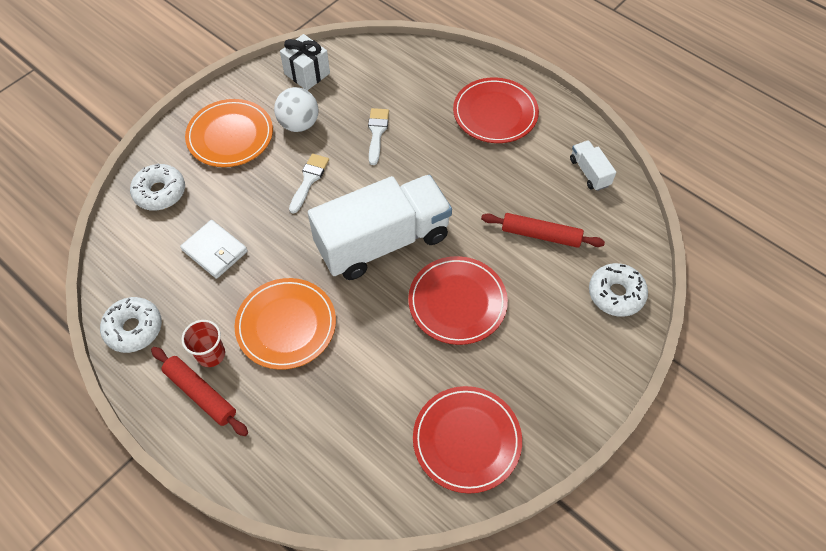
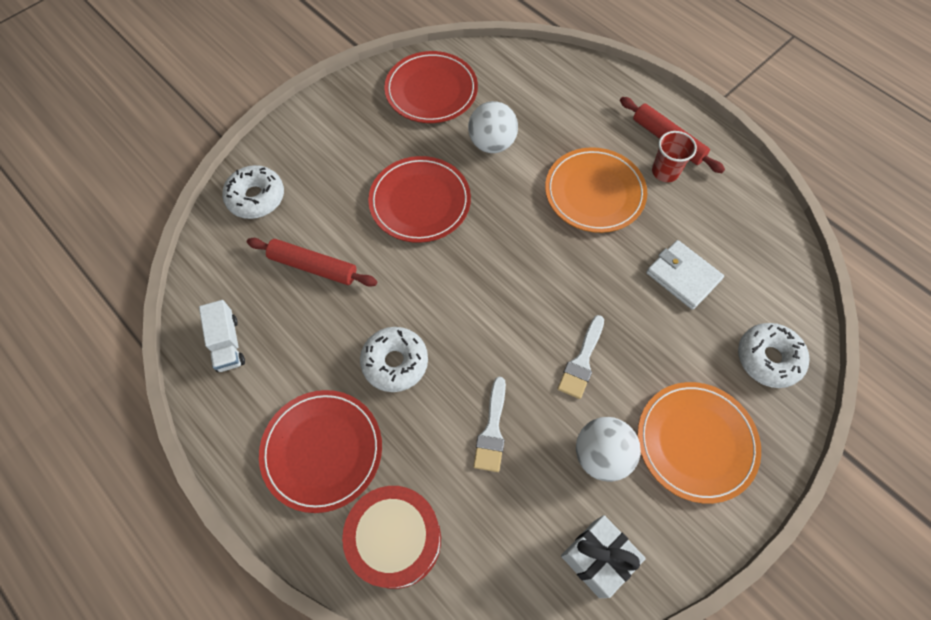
camera: 175 degrees left, 5 degrees up
white donut [100,297,162,353] -> white donut moved to [360,327,428,392]
white truck [308,175,452,280] -> none
none -> red drum [342,486,441,589]
none -> white ball [468,101,518,153]

